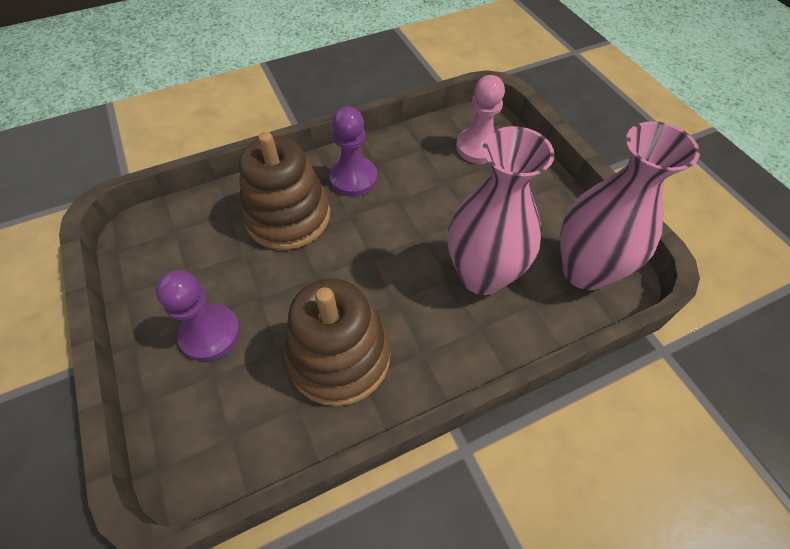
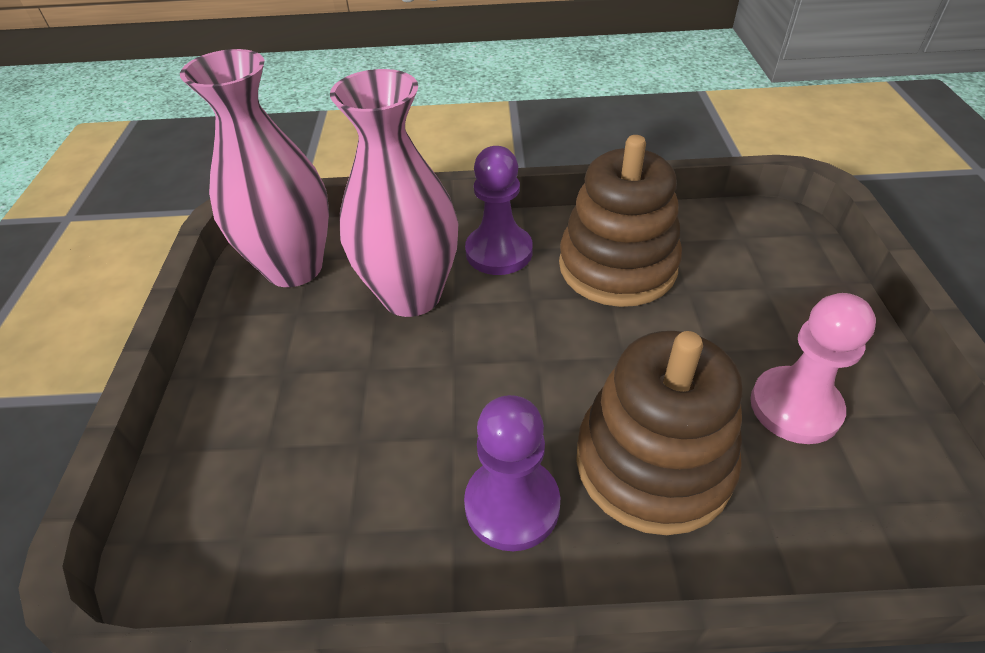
camera: 155 degrees left, 10 degrees down
purple pawn [156,270,240,362] -> purple pawn moved to [465,146,533,275]
pink pawn [456,75,505,164] -> pink pawn moved to [750,293,876,444]

